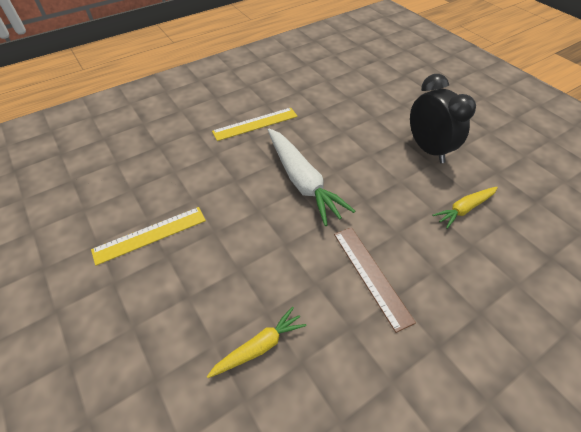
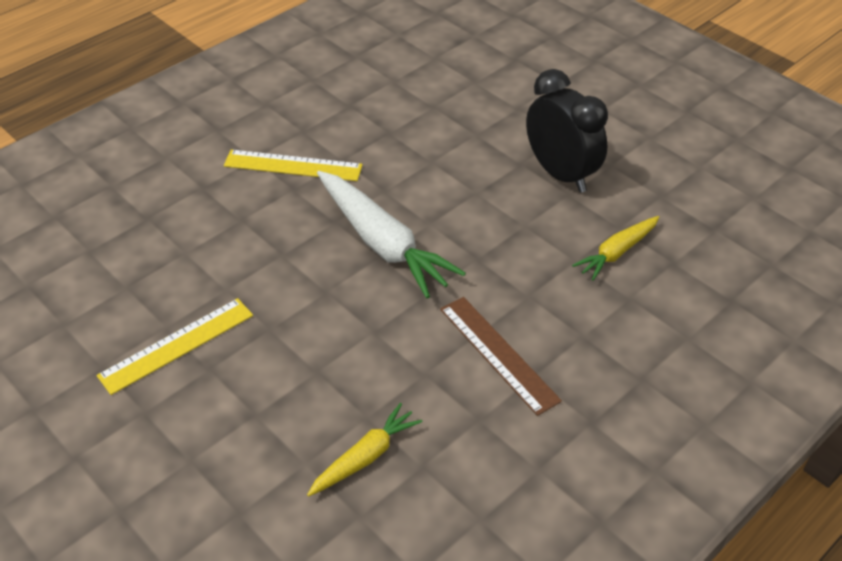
camera: 10 degrees left, 5 degrees down
yellow ruler [212,108,298,141] -> yellow ruler turned 45 degrees clockwise [224,150,363,181]

